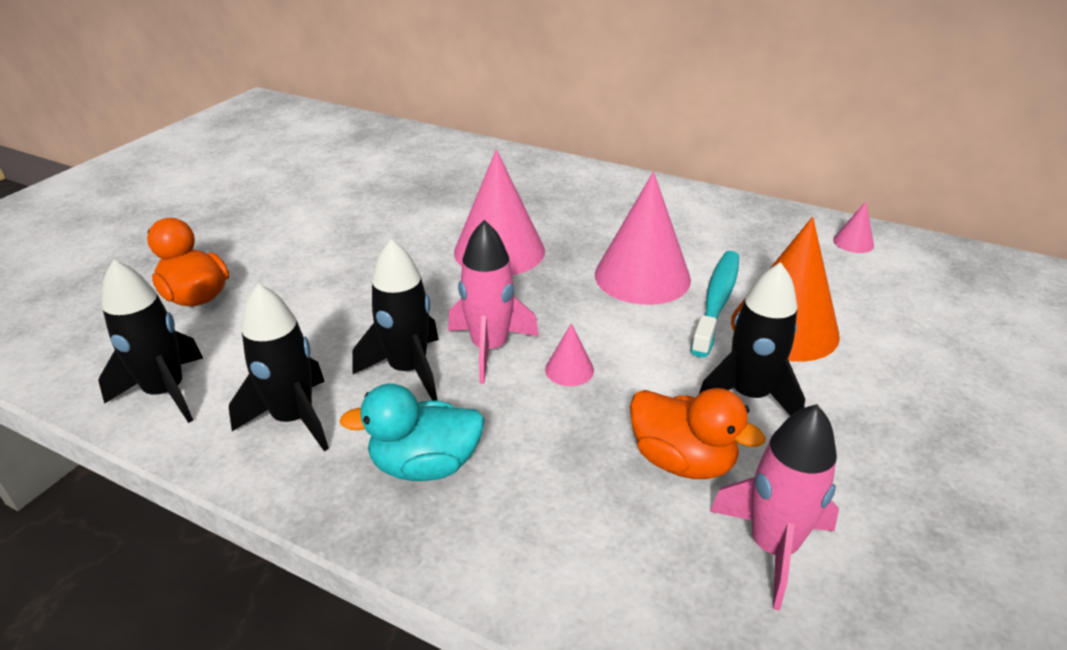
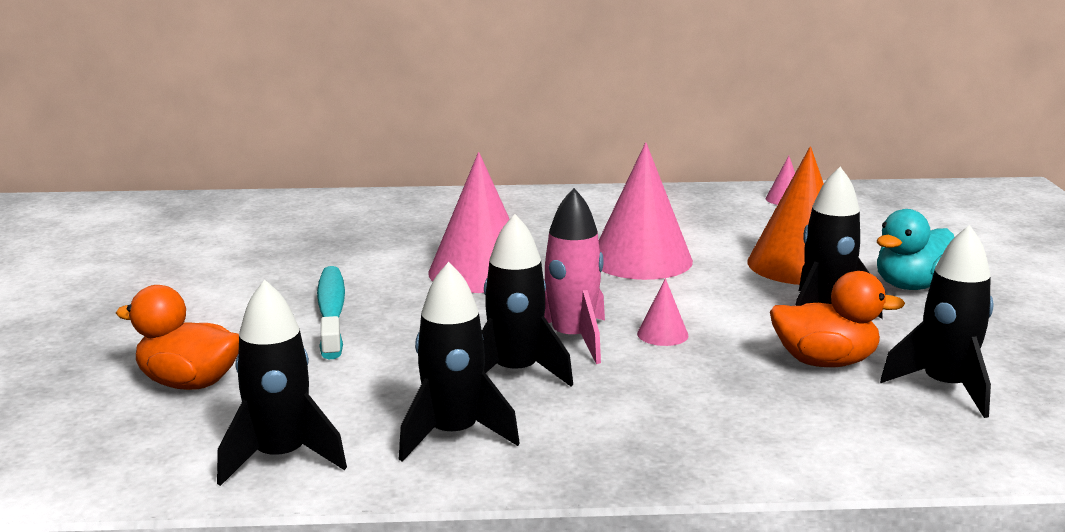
camera: 30 degrees left, 15 degrees down
turquoise duck [339,384,485,481] -> turquoise duck moved to [877,209,954,290]
turquoise toothbrush [691,251,739,357] -> turquoise toothbrush moved to [317,266,345,359]
pink rocket [709,404,839,611] -> black rocket [880,225,994,418]

